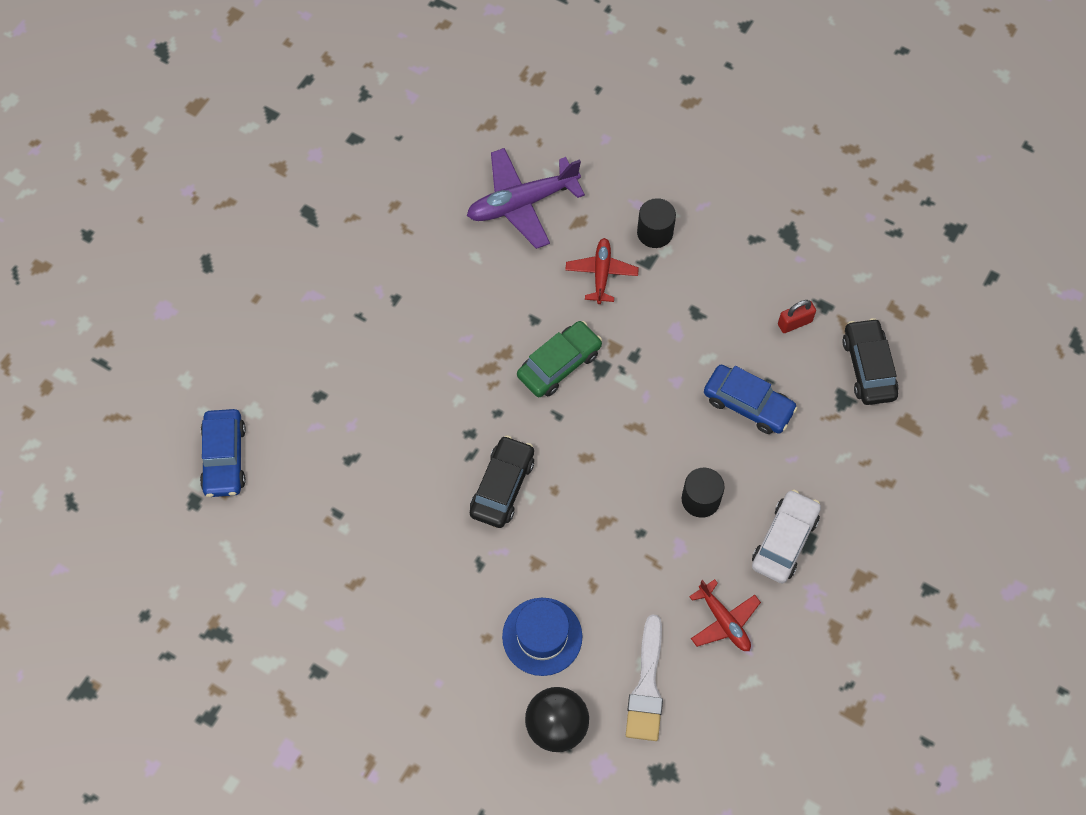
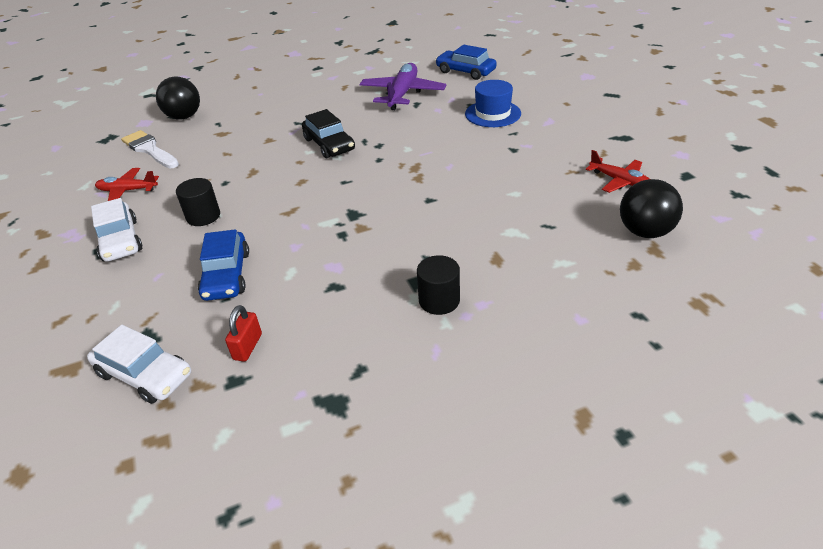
camera: 130 degrees right, 25 degrees down
purple plane [467,148,585,249] -> purple plane moved to [360,63,446,110]
blue hat [502,598,582,676] -> blue hat moved to [465,80,521,127]
green car [517,321,602,397] -> none
red plane [565,238,639,304] -> red plane moved to [586,150,650,193]
blue car [704,365,798,434] -> blue car turned 75 degrees counterclockwise [198,229,249,301]
black car [842,318,898,405] -> white car [87,325,191,404]
none -> black ball [620,179,683,238]

